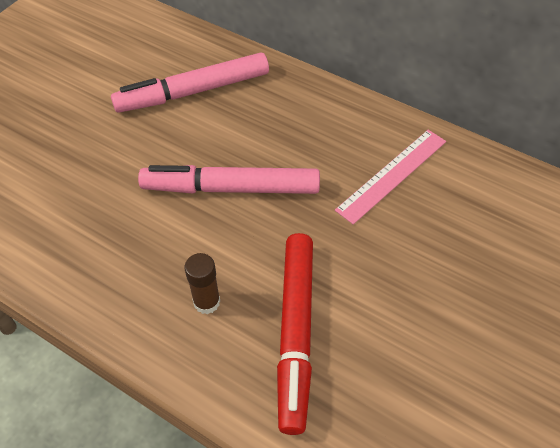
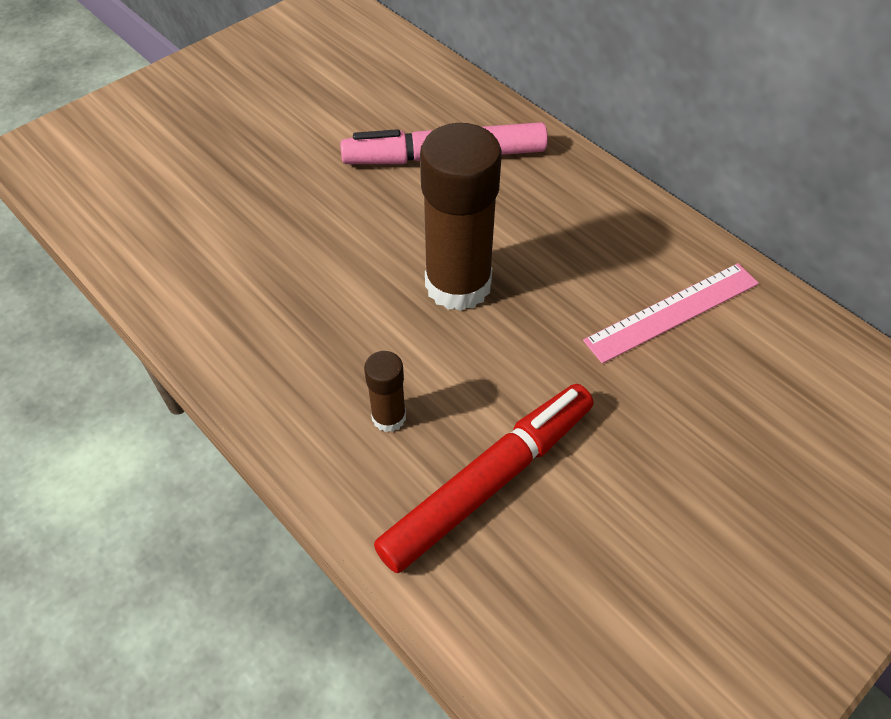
camera: 15 degrees right, 0 degrees up
pink marker [138,165,320,194] -> brown glue stick [420,123,502,311]
red marker [277,233,313,435] -> red marker turned 150 degrees counterclockwise [374,384,593,573]

